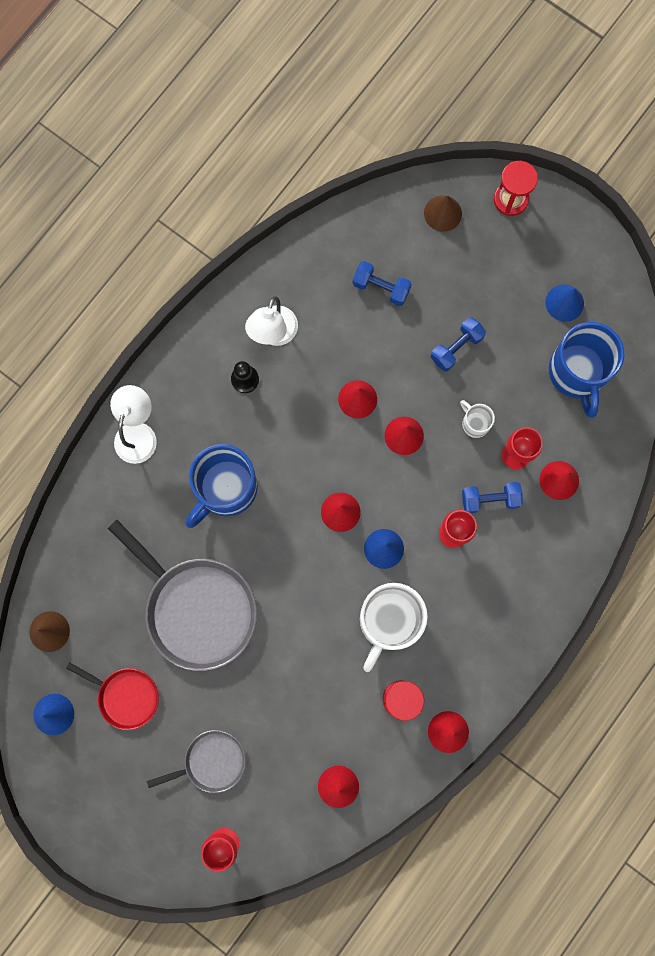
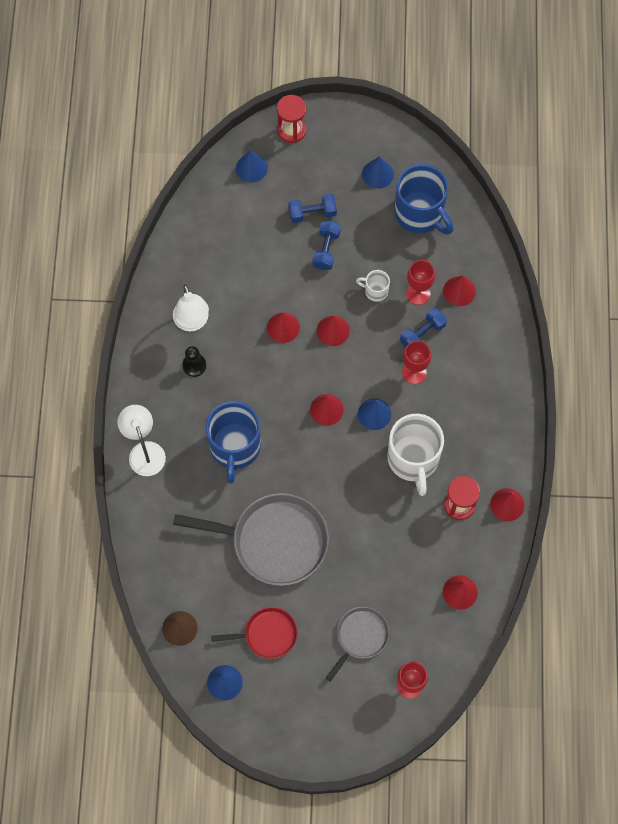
camera: 35 degrees left, 10 degrees down
blue dumbbell [353,261,412,306] -> blue dumbbell moved to [288,194,337,223]
brown cone [424,195,462,232] -> blue cone [236,150,268,183]

